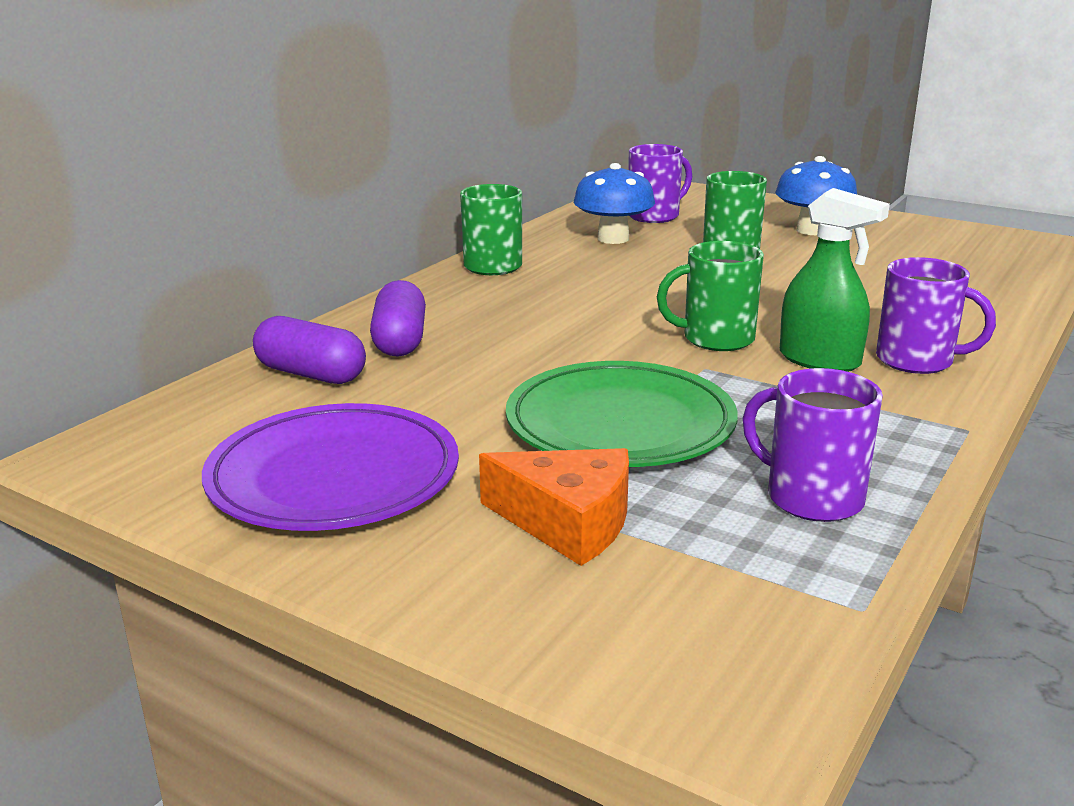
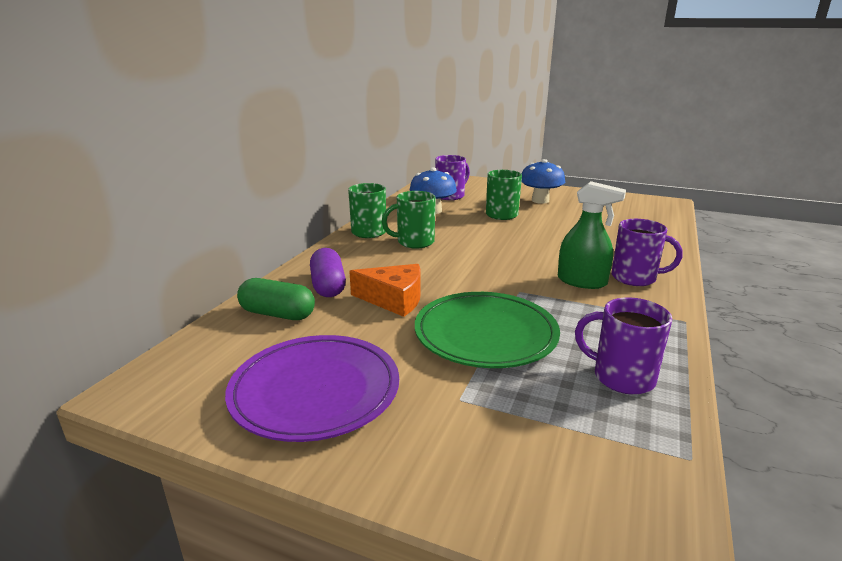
camera: 10 degrees left, 0 degrees up
purple capsule [253,316,366,384] -> green capsule [237,278,315,320]
orange cheese [479,448,629,566] -> orange cheese moved to [349,264,421,317]
green mug [657,241,764,351] -> green mug moved to [382,191,436,249]

